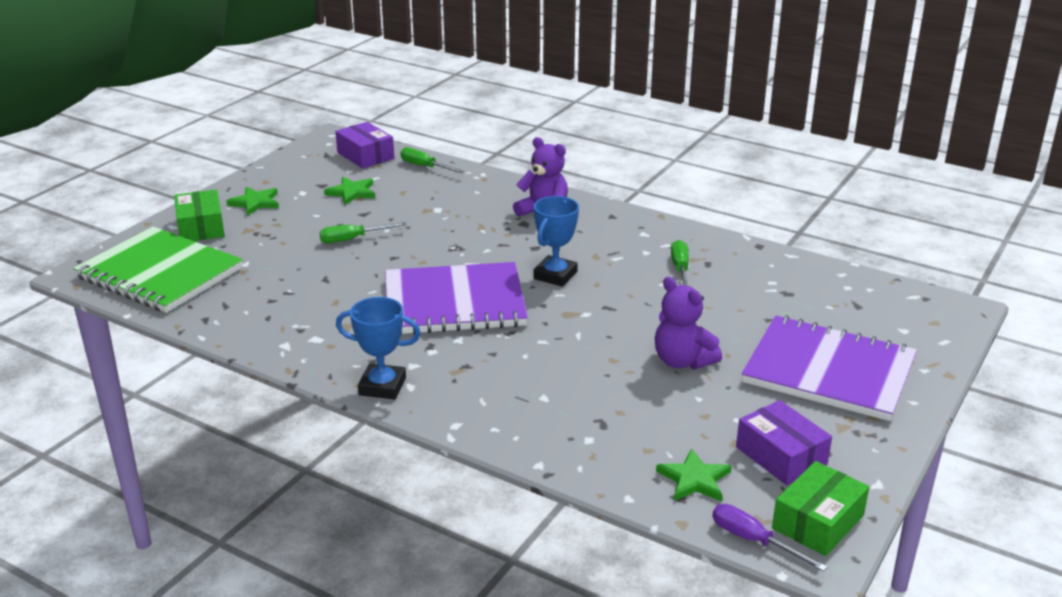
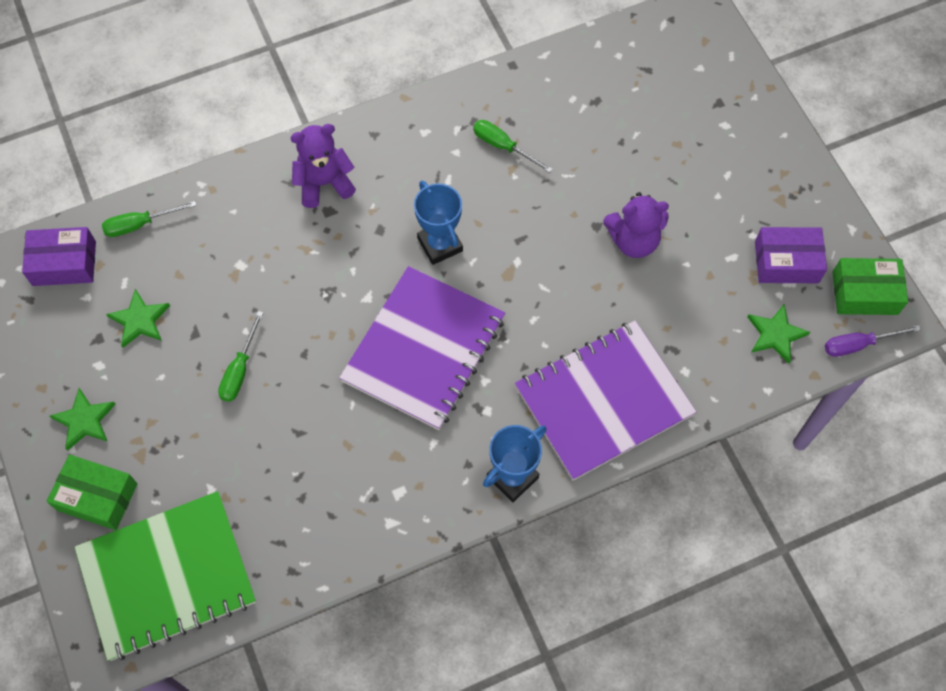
camera: 55 degrees left, 35 degrees up
purple notebook [741,315,917,421] -> purple notebook moved to [515,320,696,481]
green box [772,461,869,556] -> green box turned 75 degrees counterclockwise [832,258,908,315]

